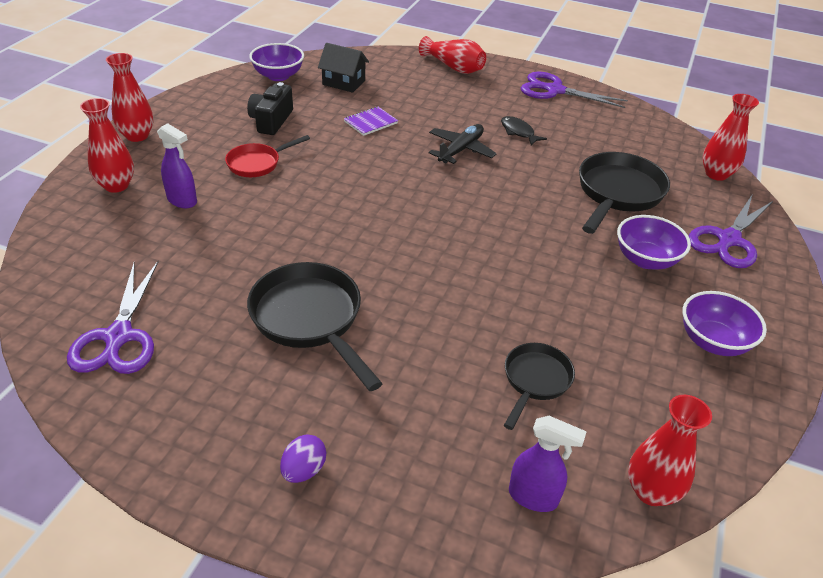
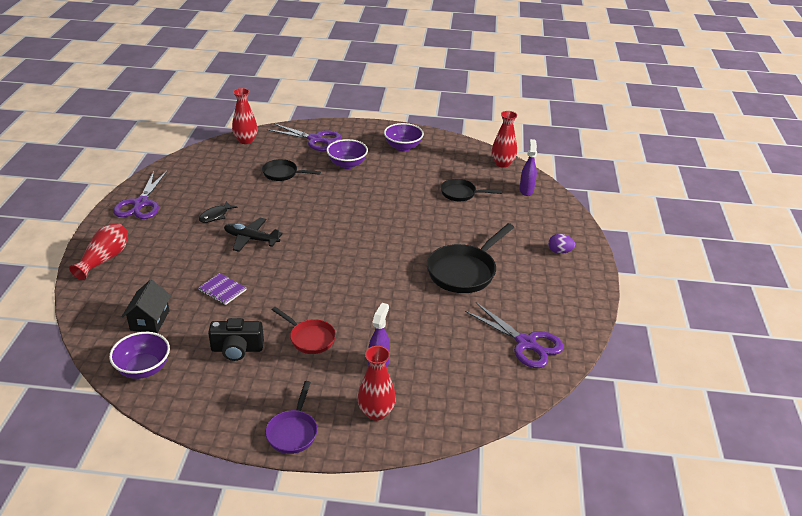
camera: 105 degrees left, 5 degrees down
purple scissors [67,261,159,374] -> purple scissors turned 60 degrees clockwise [465,302,564,368]
red vase [106,53,154,142] -> purple pan [265,381,317,454]
black pan [579,152,670,234] -> black pan [262,159,321,181], size x0.59

